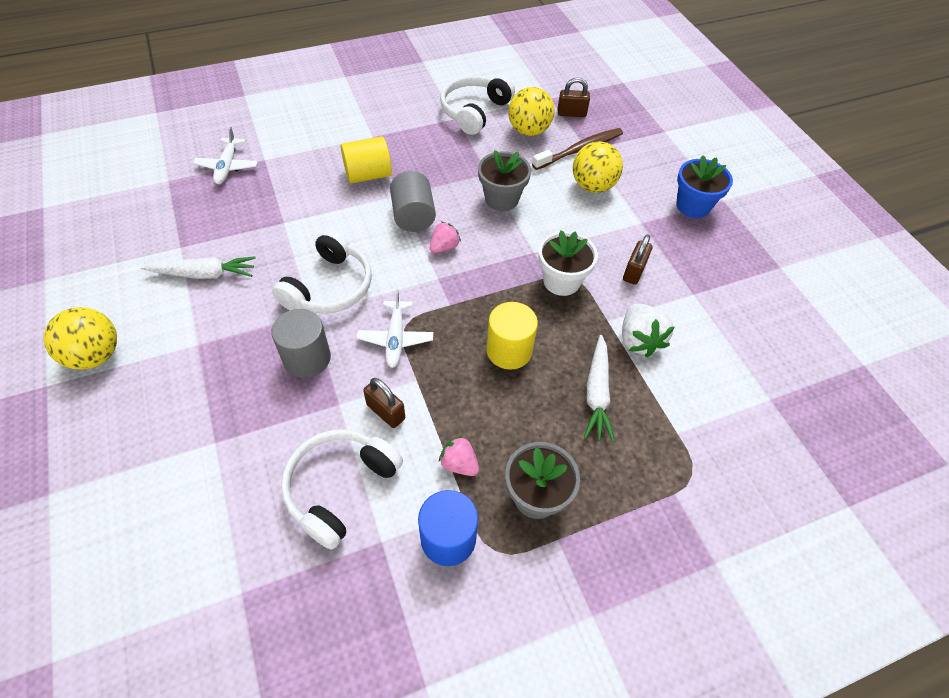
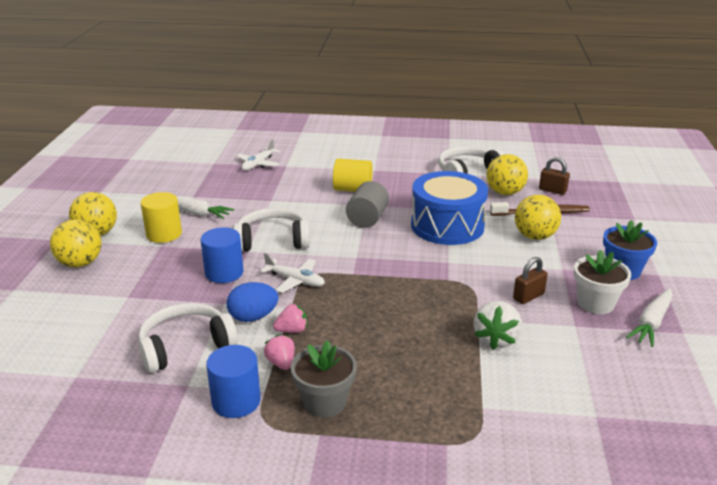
camera: 30 degrees right, 25 degrees down
grey cylinder [271,309,331,378] -> blue cylinder [201,227,244,283]
white headphones [272,229,372,314] -> white headphones turned 150 degrees counterclockwise [233,208,310,251]
white plane [357,289,433,368] -> white plane turned 90 degrees counterclockwise [260,253,325,293]
brown padlock [363,378,405,428] -> blue egg [227,282,278,322]
pink strawberry [430,222,461,253] -> pink strawberry moved to [273,304,307,333]
grey flower pot [478,150,531,211] -> blue drum [411,171,488,245]
yellow cylinder [486,302,538,370] -> yellow cylinder moved to [141,192,182,243]
white flower pot [539,230,598,296] -> white flower pot moved to [574,250,631,314]
white carrot [584,335,615,442] -> white carrot moved to [626,288,673,347]
none -> yellow ball [50,219,101,268]

